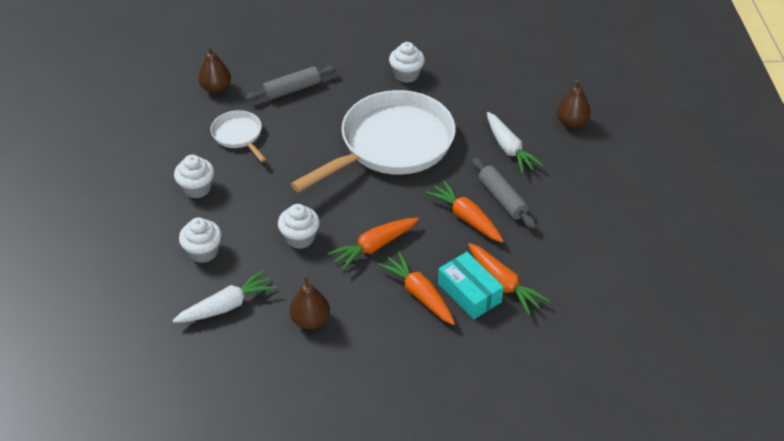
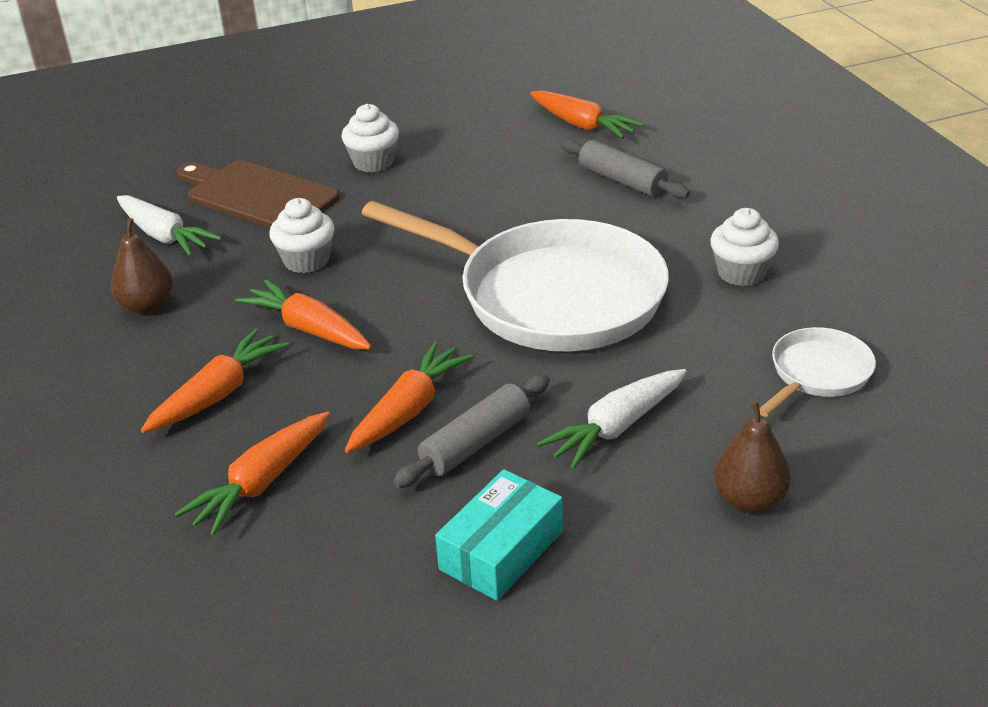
camera: 75 degrees right, 10 degrees down
white cupcake [179,218,222,263] -> brown cutting board [176,160,339,228]
brown pear [198,46,231,94] -> orange carrot [530,90,644,139]
white pan [211,110,266,162] -> white pan moved to [759,327,876,417]
turquoise box [438,252,504,320] -> turquoise box moved to [435,469,563,601]

